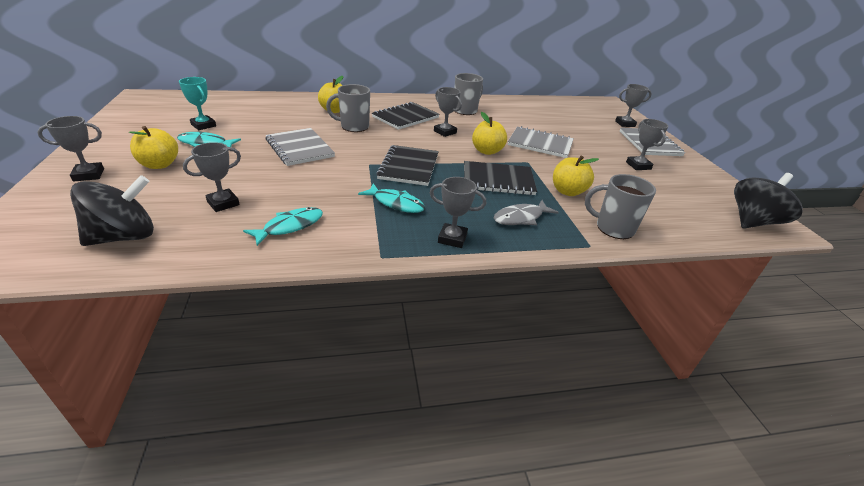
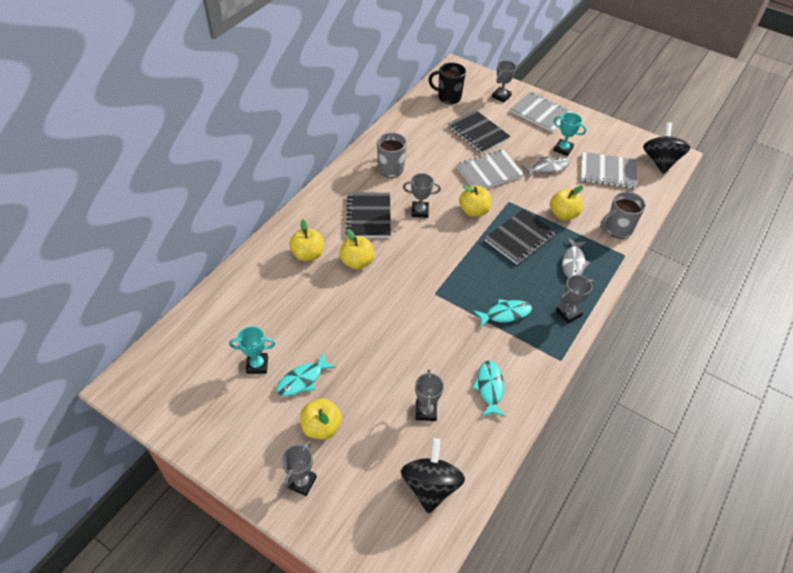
camera: 45 degrees left, 15 degrees up
grey notebook [265,128,335,166] -> grey notebook moved to [581,152,638,189]
grey mug [326,84,370,132] -> yellow apple [339,229,374,270]
black notebook [376,145,439,186] -> black notebook moved to [448,110,511,154]
grey trophy [626,119,668,170] -> turquoise trophy [553,112,587,156]
none -> black mug [428,63,466,104]
none -> grey fish [521,157,569,178]

